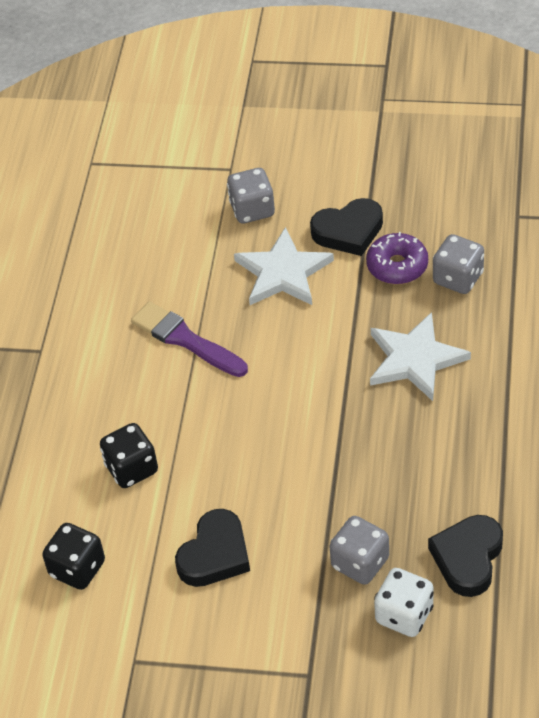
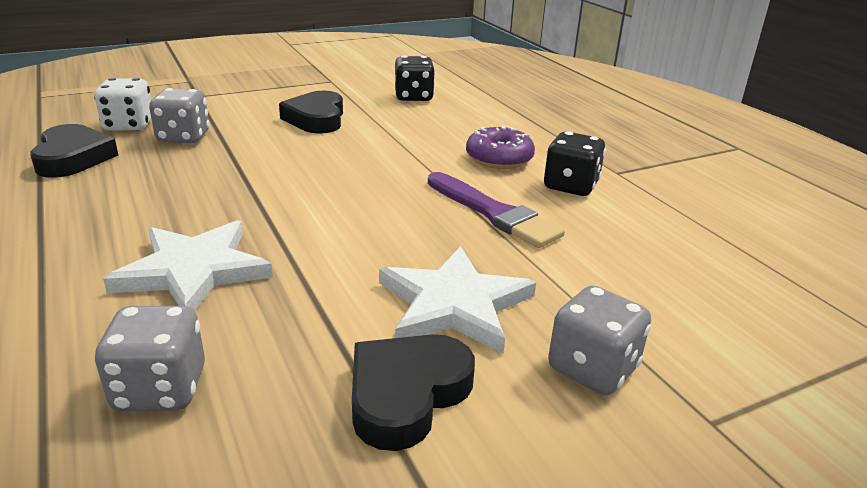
camera: 140 degrees right, 20 degrees down
black dice [100,423,158,488] -> black dice moved to [544,131,606,196]
purple brush [131,302,248,377] -> purple brush turned 45 degrees clockwise [428,172,565,248]
purple donut [366,232,428,284] -> purple donut moved to [466,126,535,169]

